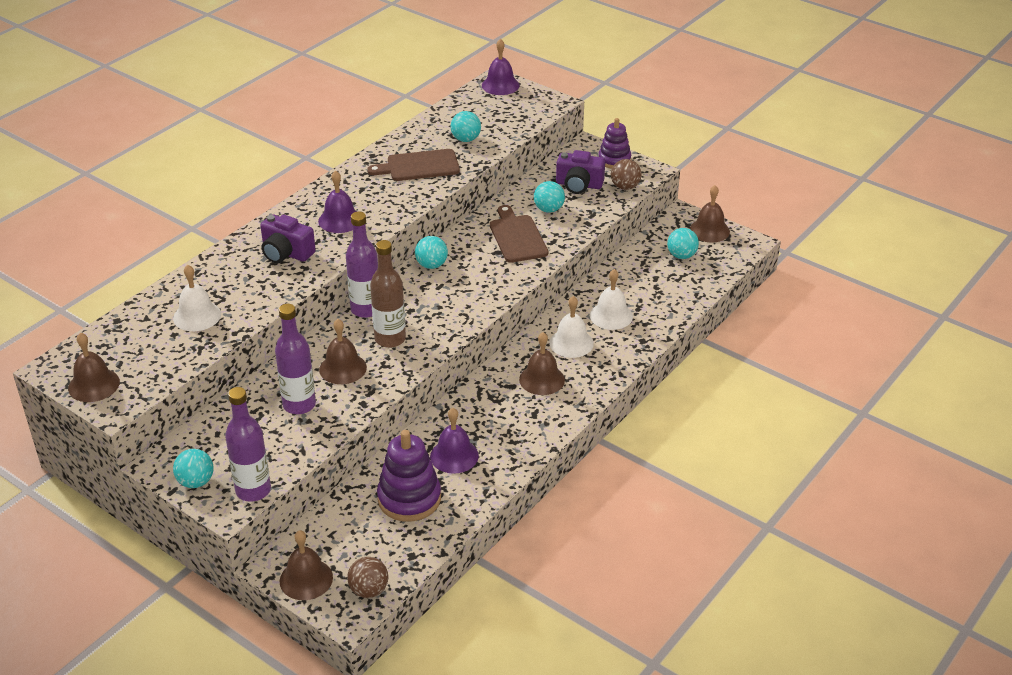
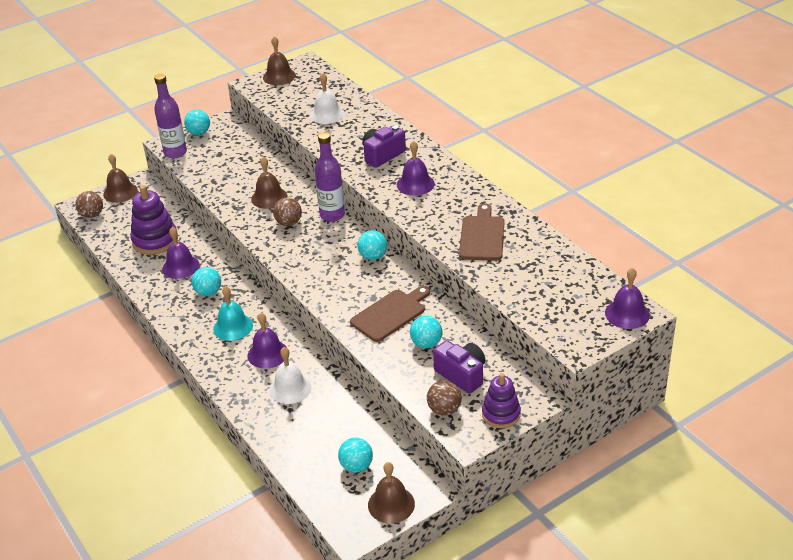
camera: 110 degrees right, 0 degrees up
purple bottle [275,304,316,414] -> none
brown bottle [370,240,406,348] -> brown ball [273,198,302,226]
turquoise ball [451,111,481,142] -> turquoise ball moved to [192,267,221,296]
brown cutting board [490,205,548,263] -> brown cutting board turned 45 degrees counterclockwise [350,286,430,342]
brown bell [519,332,565,395] -> turquoise bell [213,286,253,341]
white bell [549,296,594,358] -> purple bell [248,313,287,369]
purple camera [556,150,605,194] -> purple camera turned 105 degrees clockwise [433,340,485,394]

